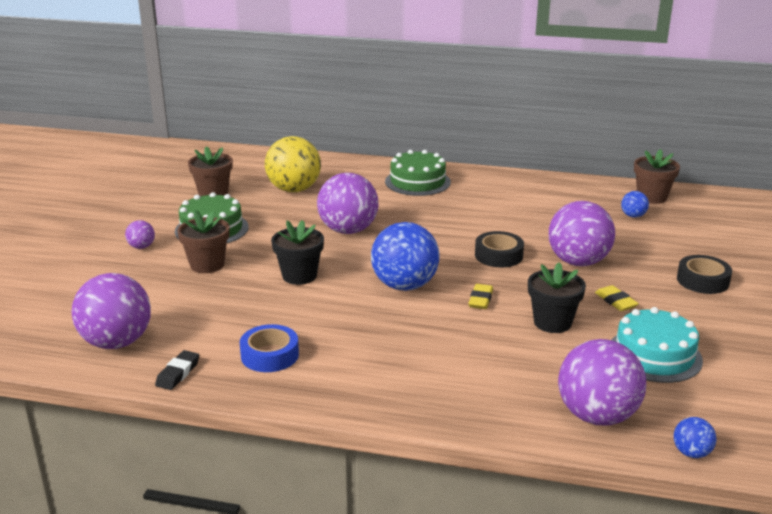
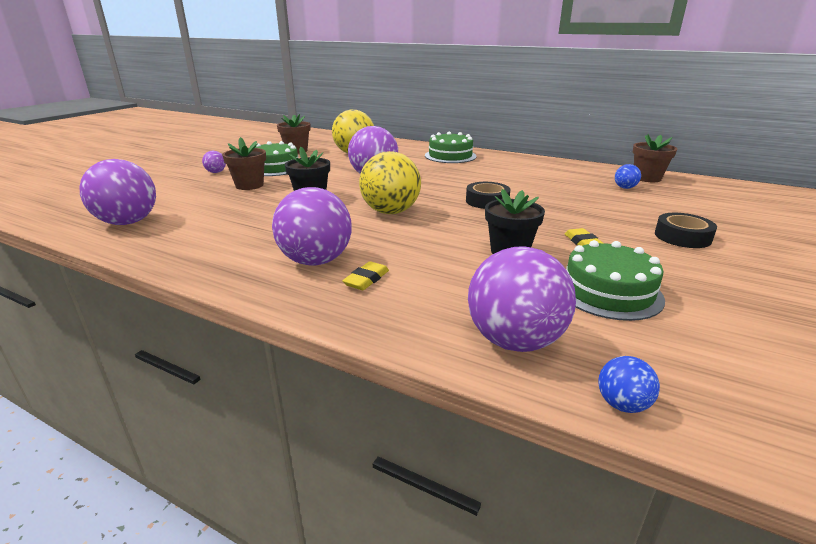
camera: 15 degrees right, 0 degrees up
black eraser [155,350,199,390] -> none
blue tape [240,324,299,372] -> none
blue ball [371,222,439,291] -> yellow ball [359,151,421,214]
yellow eraser [468,284,493,309] -> yellow eraser moved to [342,261,389,290]
purple ball [549,201,615,266] -> purple ball moved to [272,187,352,266]
turquoise cake [611,307,703,383] -> green cake [566,240,665,321]

